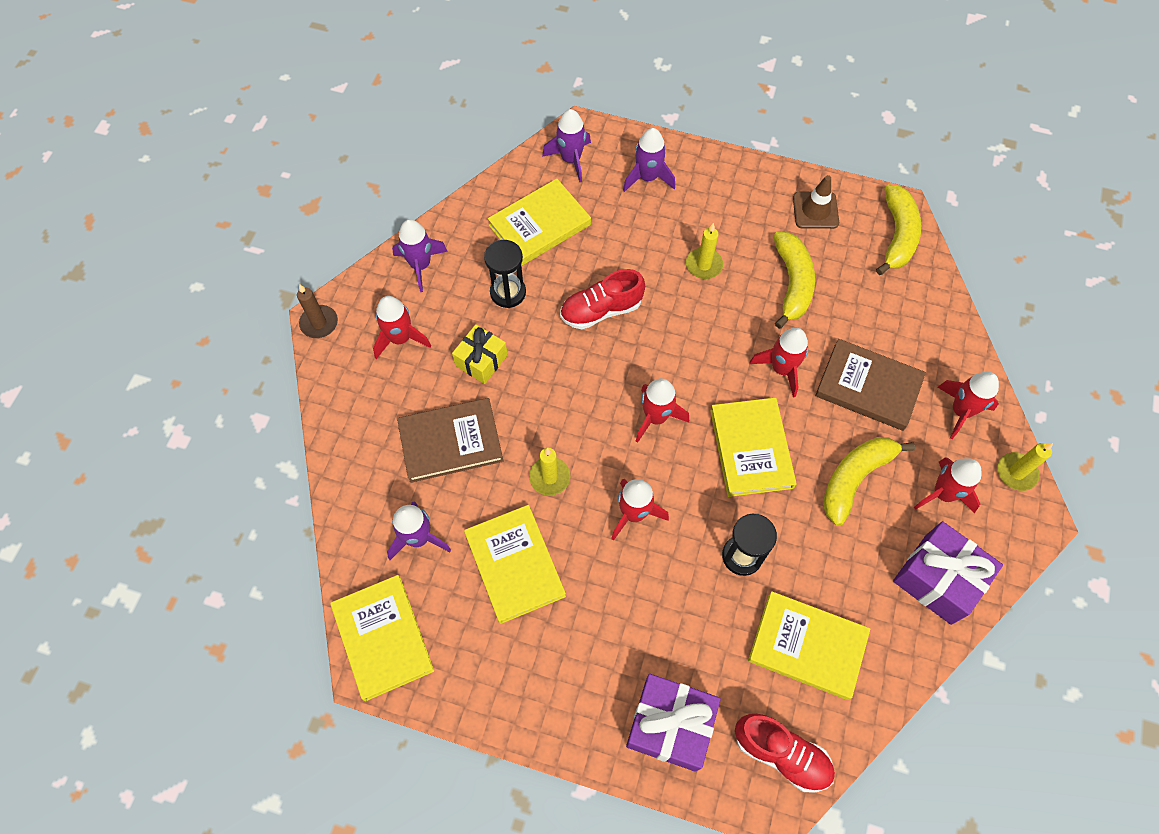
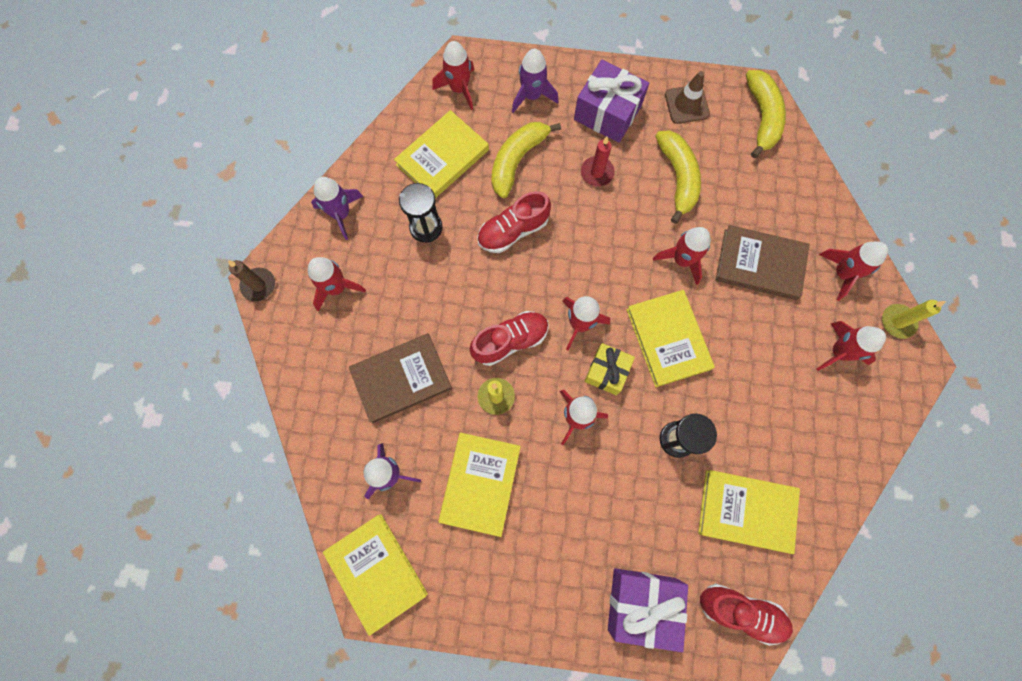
camera: 10 degrees left, 10 degrees up
yellow gift [452,324,508,384] -> yellow gift moved to [584,343,635,395]
yellow book [464,505,566,624] -> yellow book turned 45 degrees clockwise [438,433,521,537]
purple rocket [542,109,591,182] -> red rocket [432,41,474,110]
yellow candle [686,223,723,279] -> red candle [581,137,615,187]
yellow banana [823,437,915,526] -> yellow banana moved to [491,122,561,198]
purple gift [893,521,1003,625] -> purple gift moved to [574,60,649,142]
none -> red shoe [469,311,549,366]

